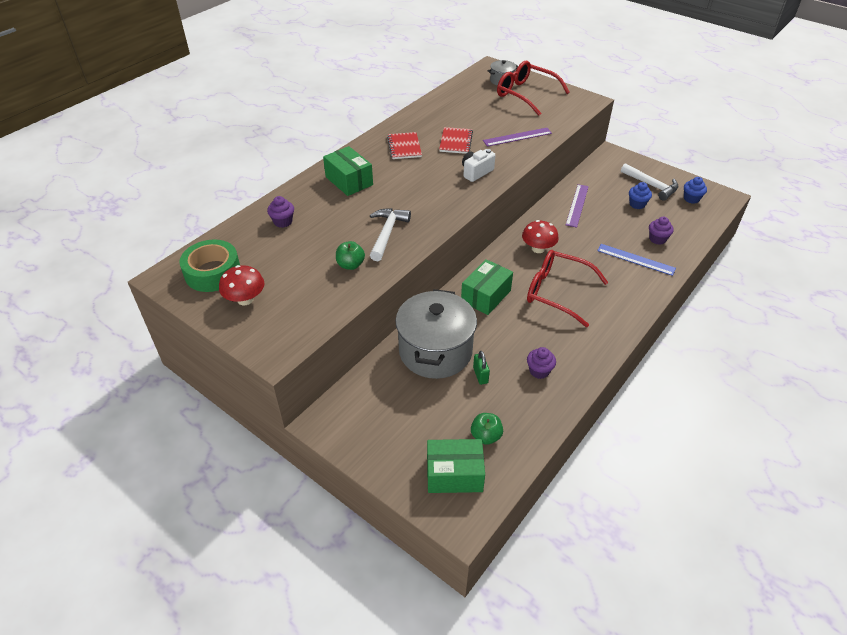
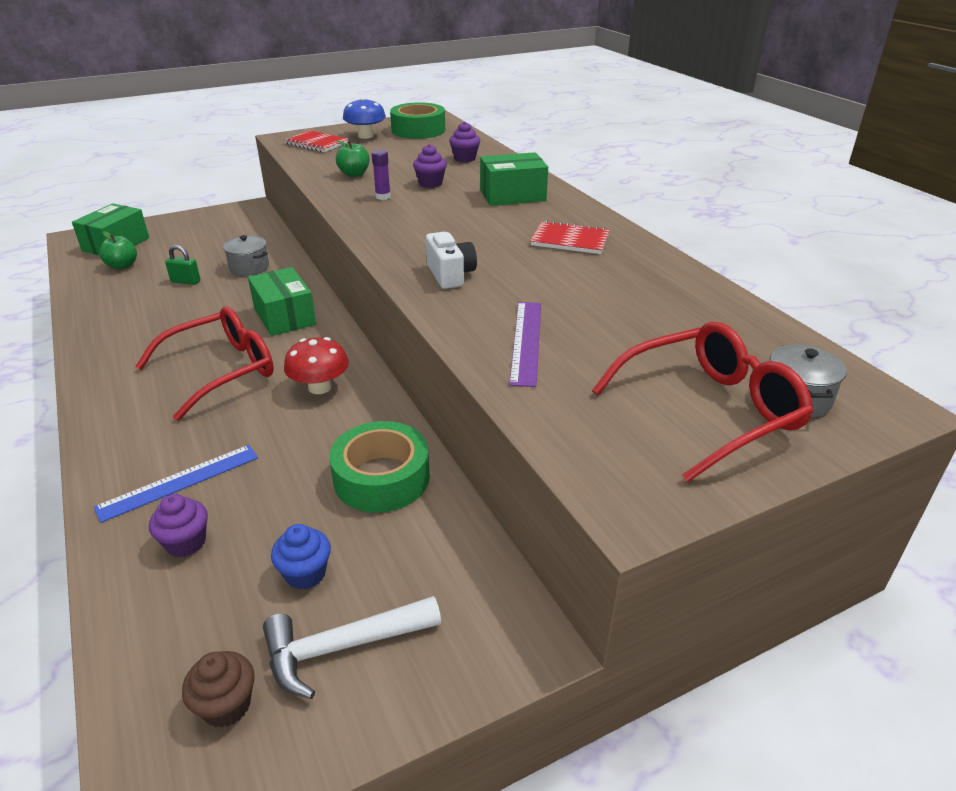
camera: 115 degrees right, 10 degrees down
red mushroom [219,265,265,305] -> blue mushroom [343,97,386,139]
white hammer [370,208,411,261] -> purple glue stick [372,150,391,200]
grey pot [395,289,477,379] -> grey pot [223,235,269,276], size x0.45
red notebook [439,127,473,154] -> red notebook moved to [284,130,349,152]
purple cupcake [527,347,556,379] -> purple cupcake moved to [413,144,447,188]
purple ruler [566,184,589,228] -> green tape [329,421,430,513]
blue cupcake [684,177,707,204] -> brown cupcake [182,651,255,728]

